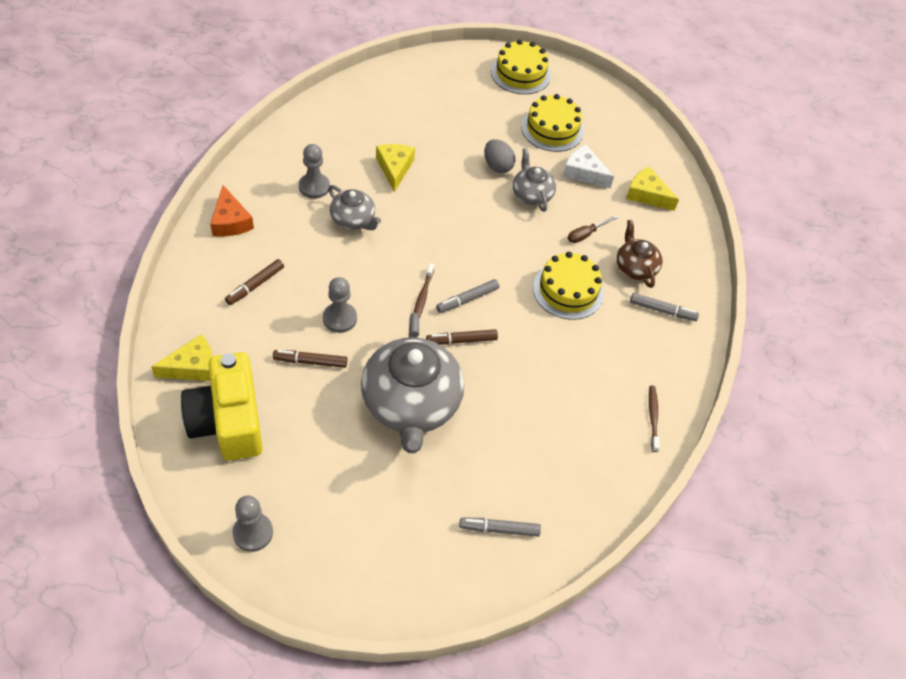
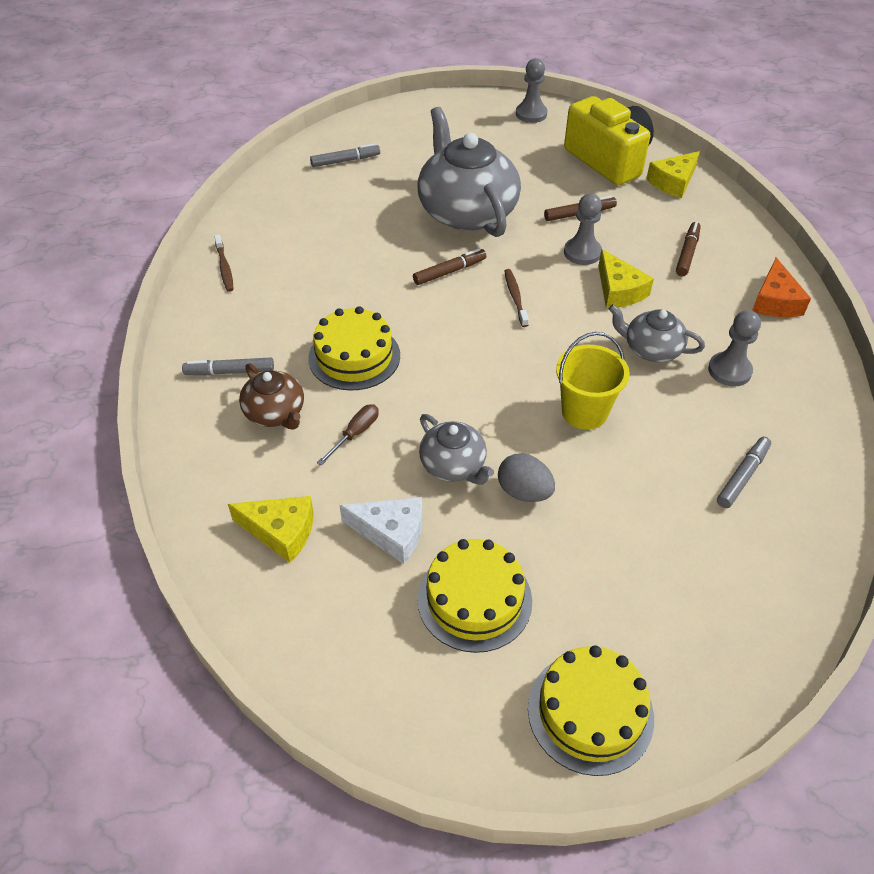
camera: 165 degrees right, 5 degrees down
orange cheese [210,185,254,237] -> orange cheese turned 135 degrees counterclockwise [752,257,811,317]
yellow cheese [376,144,415,192] -> yellow cheese moved to [598,249,654,308]
grey marker [436,279,499,313] -> grey marker moved to [717,437,771,508]
none -> yellow bucket [556,332,630,430]

